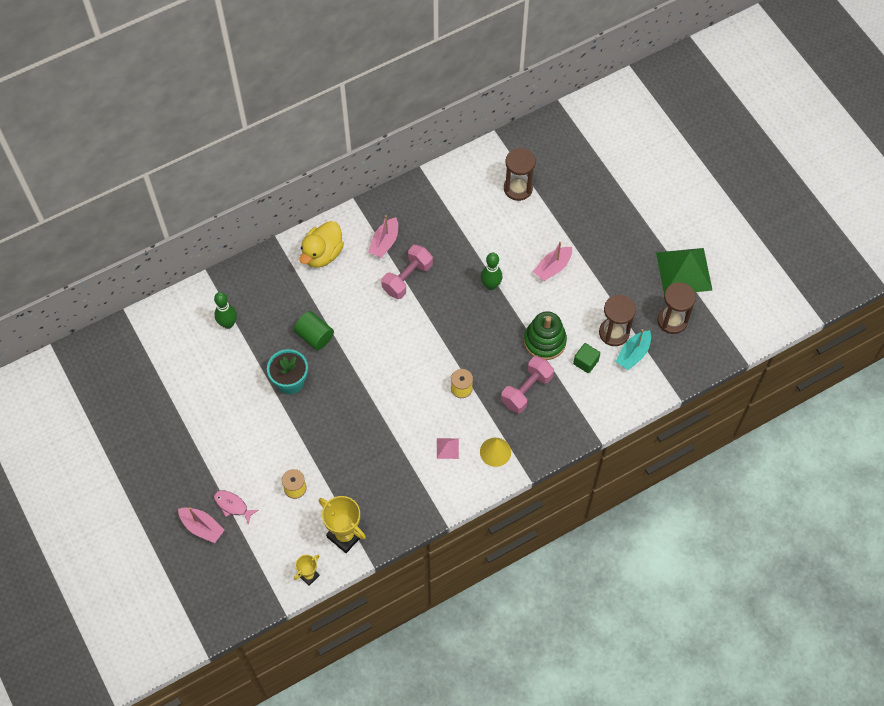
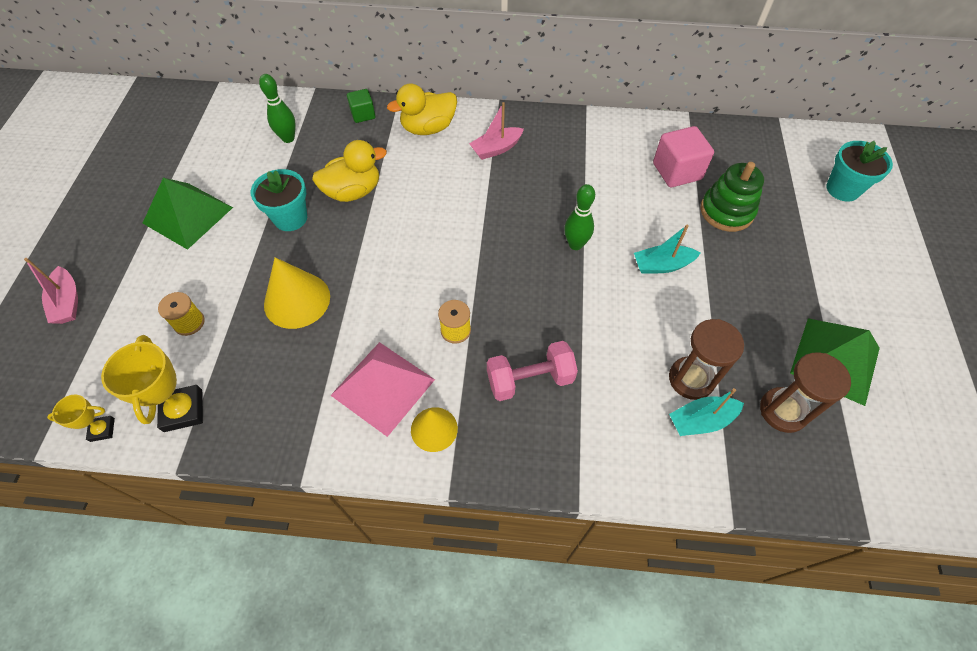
camera: 35 degrees right, 5 degrees down
pink fish [214,490,258,524] -> none
green cylinder [294,311,334,350] -> yellow duck [312,140,387,202]
pink dumbbell [381,245,433,299] -> none
pink pyramid [437,438,459,459] -> pink pyramid [330,342,435,437], size x2.34
brown hourglass [504,148,536,201] -> pink cube [653,126,714,187]
green stacking toy [524,311,567,360] -> green stacking toy moved to [700,162,764,232]
pink boat [533,242,572,281] -> turquoise boat [634,225,700,274]
green cube [573,343,600,373] -> green cube moved to [347,89,375,123]
none -> green pyramid [143,178,233,250]
none -> yellow cone [264,257,330,329]
none -> turquoise flower pot [826,141,893,202]

